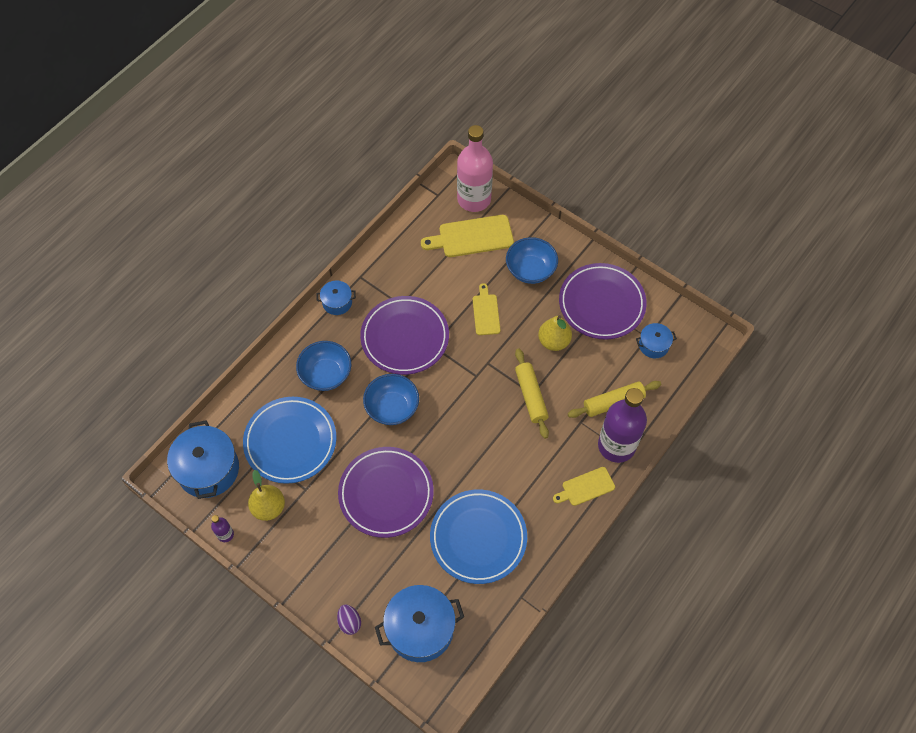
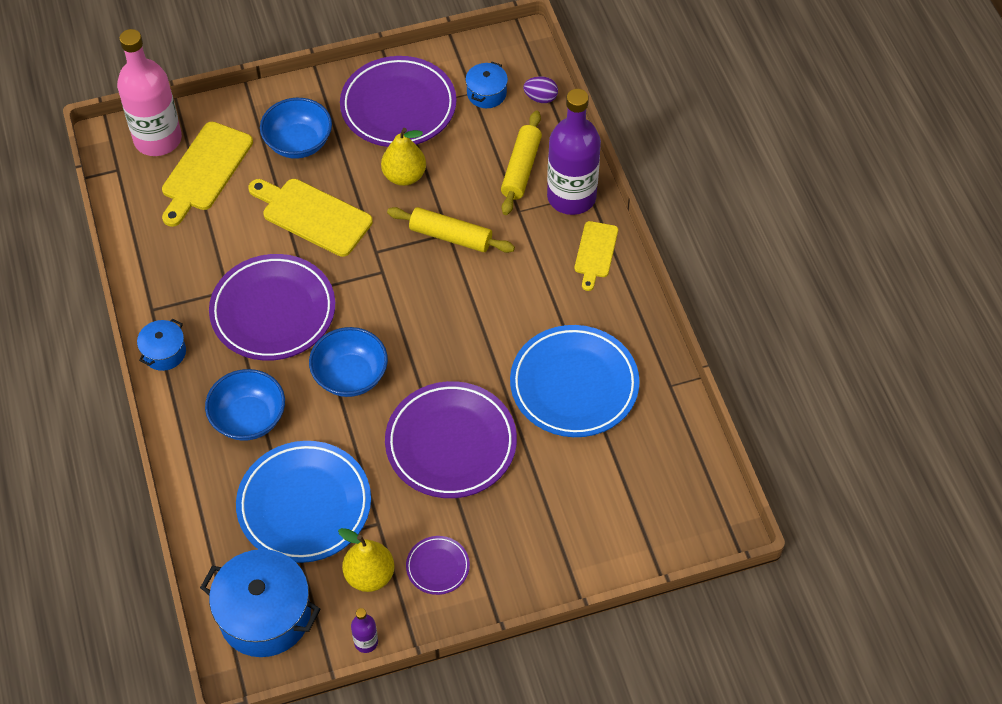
camera: 55 degrees left, 5 degrees down
purple egg [337,604,361,635] -> purple egg moved to [523,76,558,103]
blue pot [375,585,464,662] -> none
yellow cutting board [473,283,500,335] -> yellow cutting board [248,179,373,257], size x1.64
none -> purple plate [406,536,470,595]

